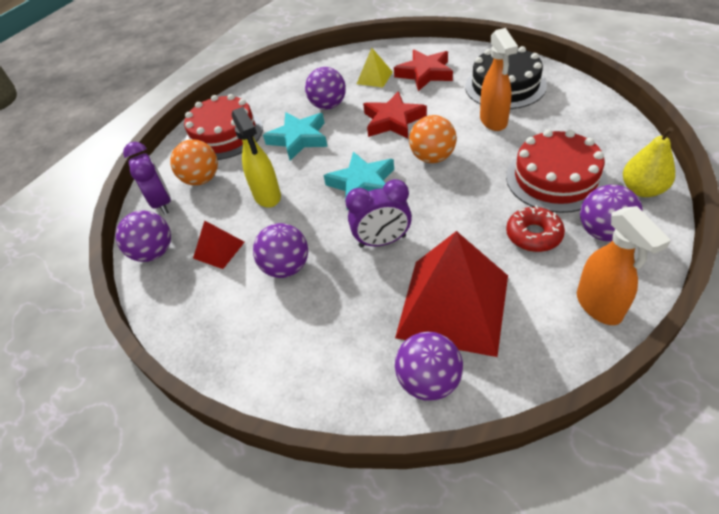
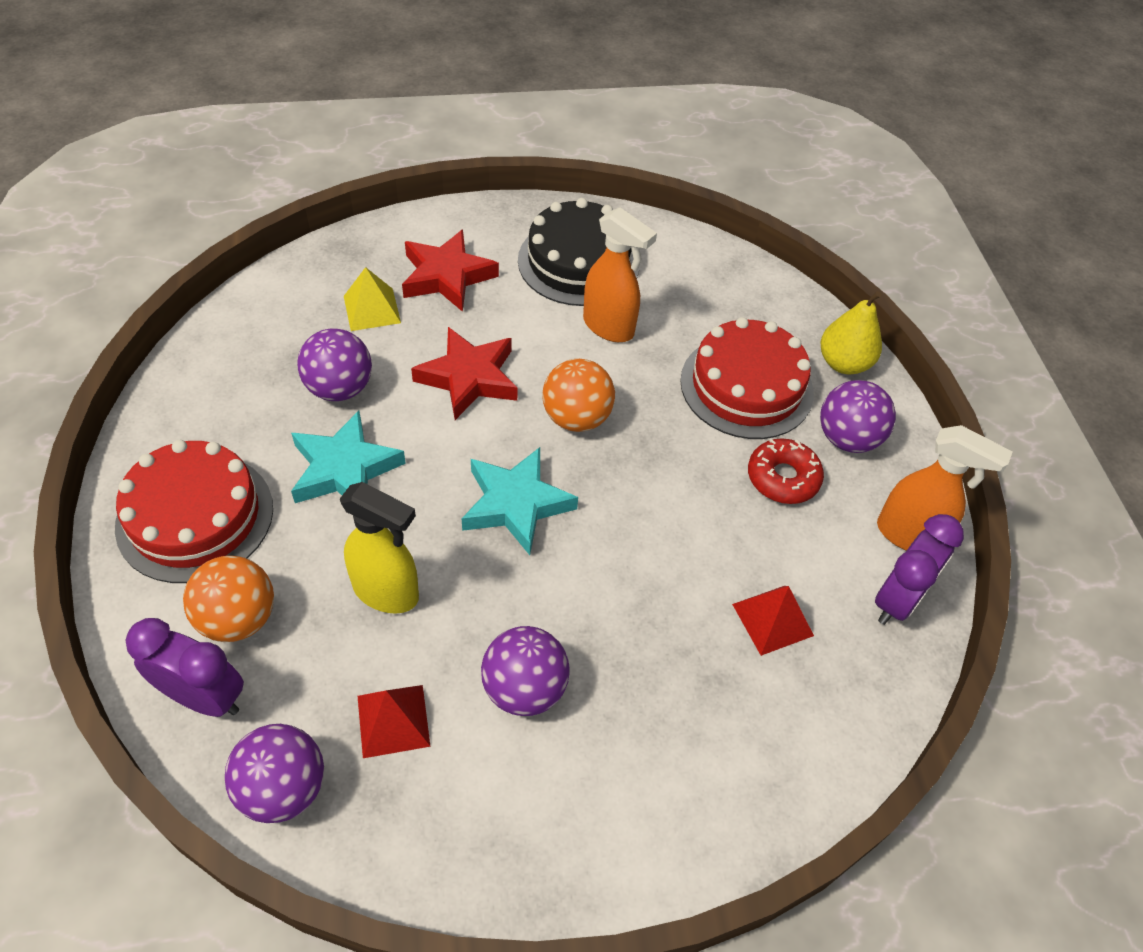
camera: 50 degrees left, 5 degrees up
purple clock [345,179,412,248] -> purple clock moved to [875,514,964,625]
red pyramid [395,231,508,357] -> red pyramid [732,586,814,656], size x0.45
purple ball [395,332,463,401] -> none

